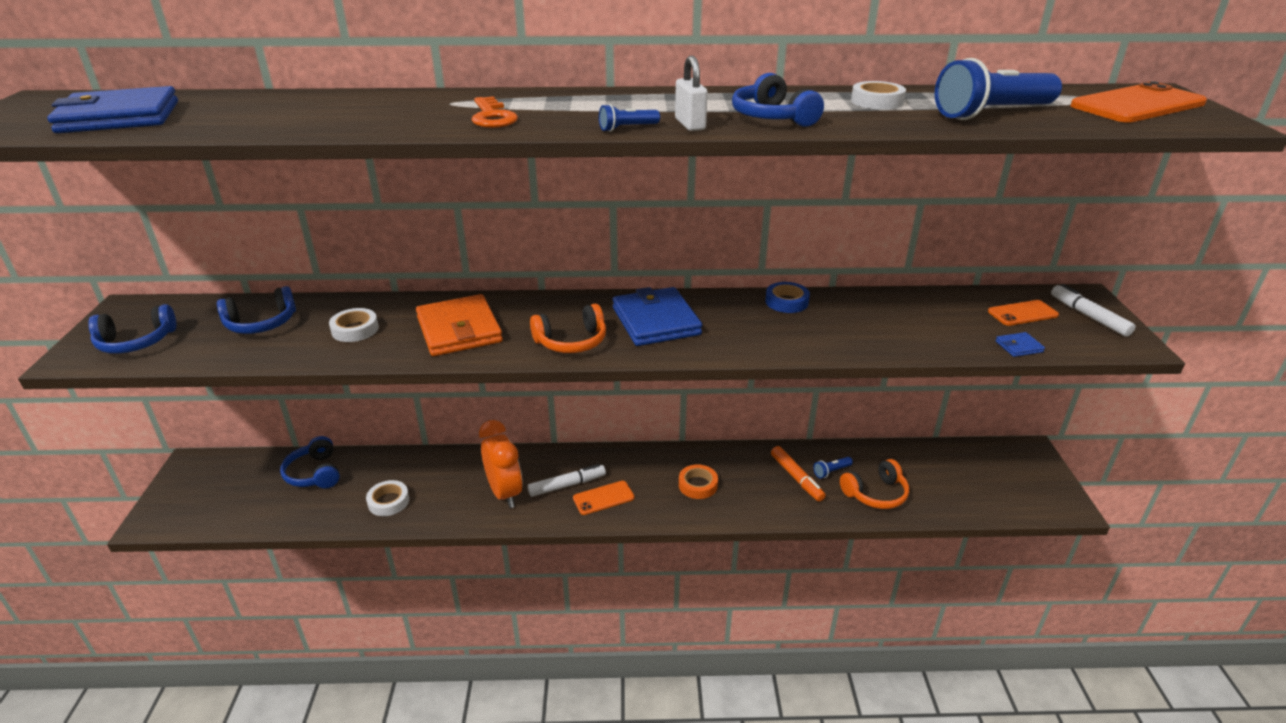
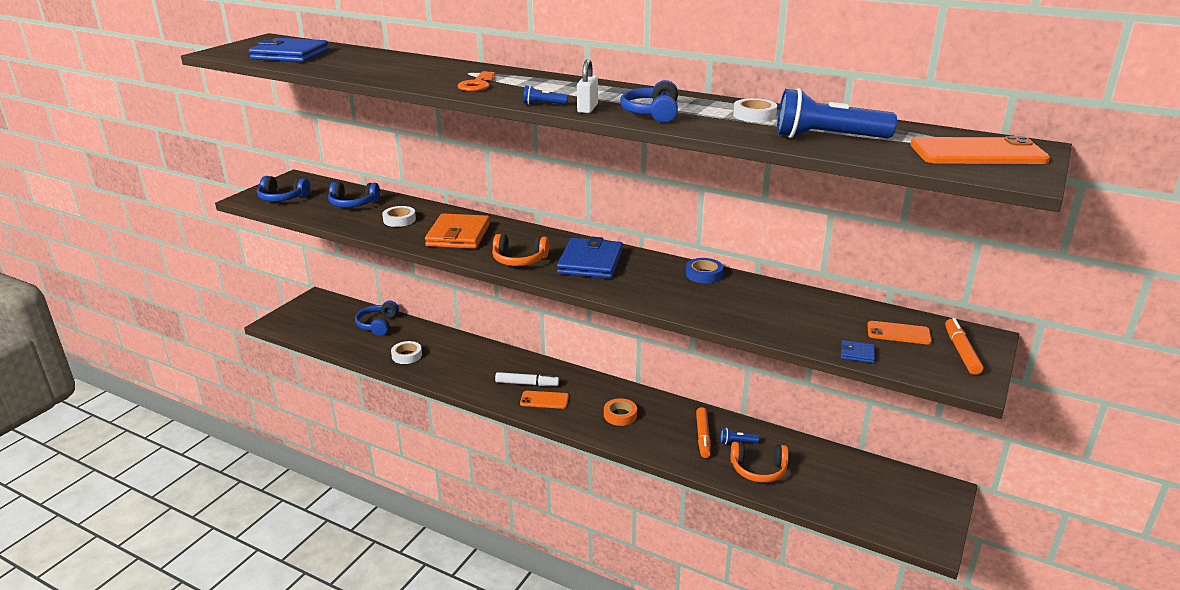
camera: 30 degrees right, 5 degrees down
orange clock [479,420,523,508] -> none
white marker [1051,284,1136,337] -> orange marker [945,318,983,375]

